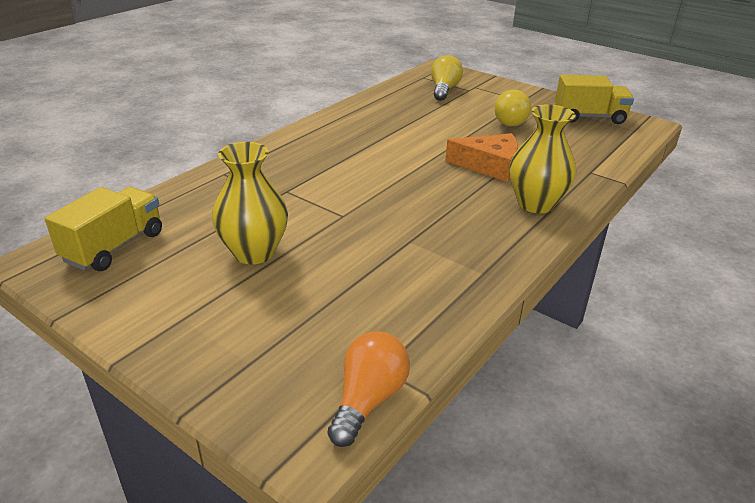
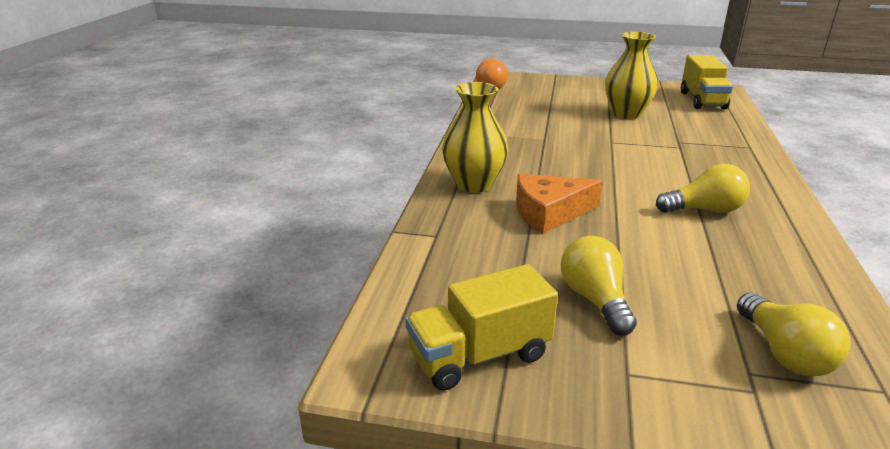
camera: 155 degrees right, 5 degrees down
none -> yellow light bulb [656,164,750,213]

